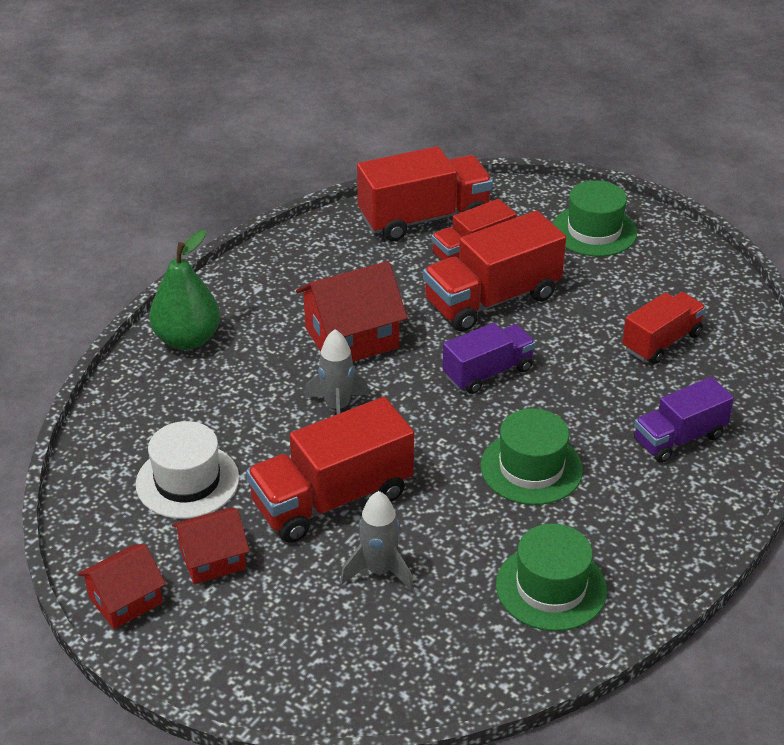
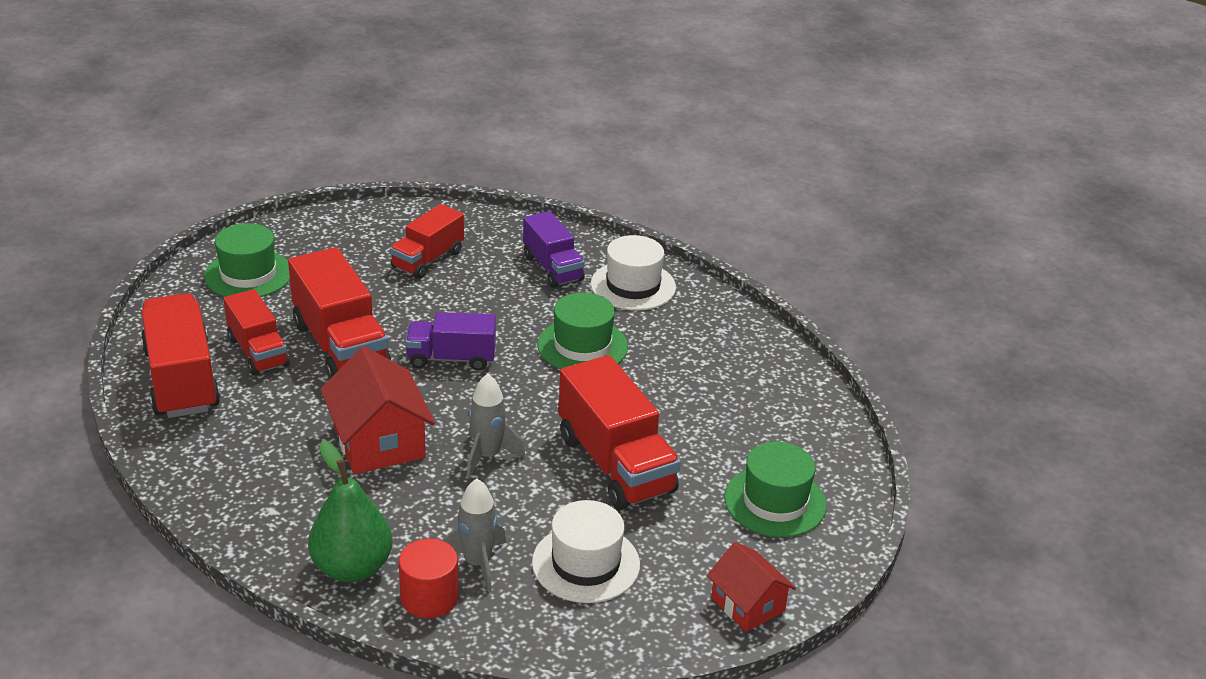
camera: 90 degrees left, 5 degrees down
red house [172,508,249,584] -> none
grey rocket [340,491,413,591] -> grey rocket moved to [442,479,506,592]
purple truck [442,323,536,394] -> purple truck turned 60 degrees counterclockwise [406,312,496,370]
green hat [496,524,607,631] -> green hat moved to [724,442,827,537]
red truck [622,292,706,364] -> red truck turned 105 degrees counterclockwise [390,204,464,279]
none -> red cylinder [399,539,459,618]
none -> white hat [591,235,676,311]

